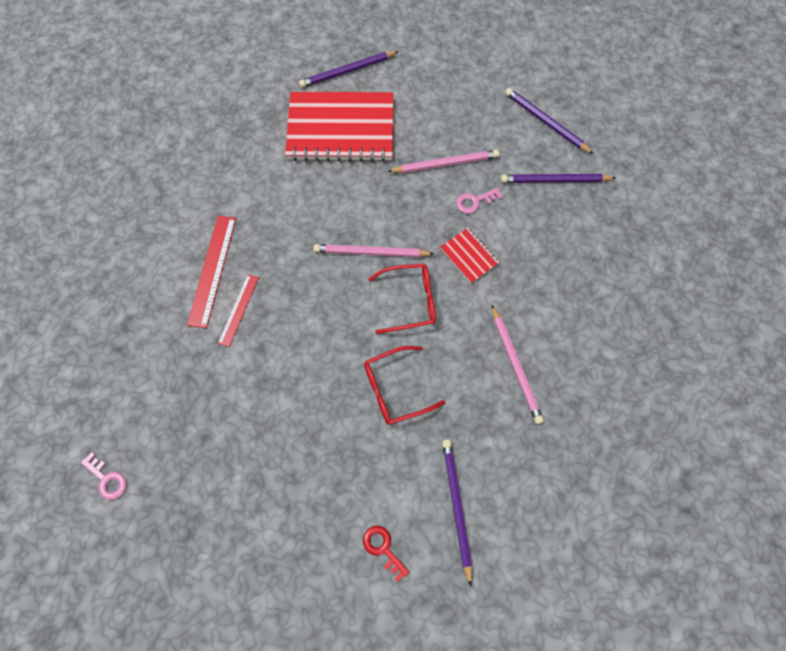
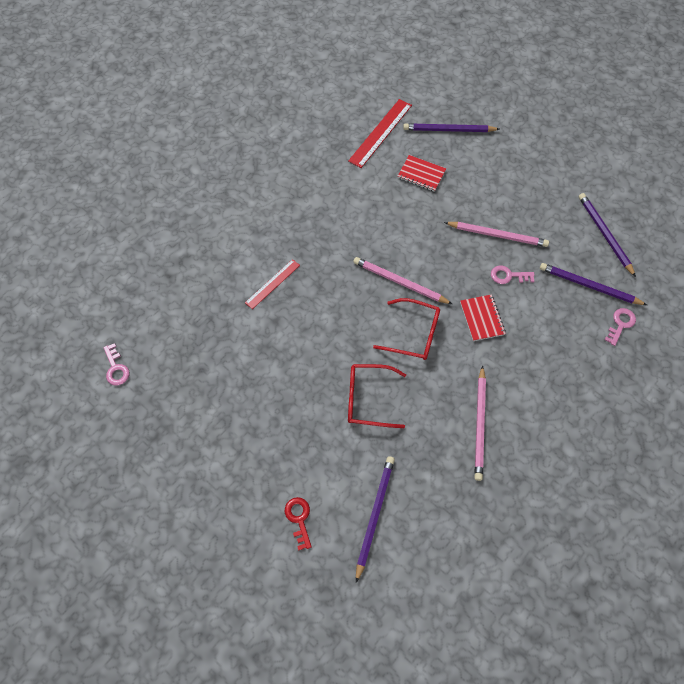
camera: 25 degrees right, 5 degrees down
red ruler [187,216,236,328] -> red ruler moved to [348,99,412,168]
red notebook [285,92,393,162] -> red notebook [398,155,446,192], size x0.43
none -> pink key [604,308,636,346]

